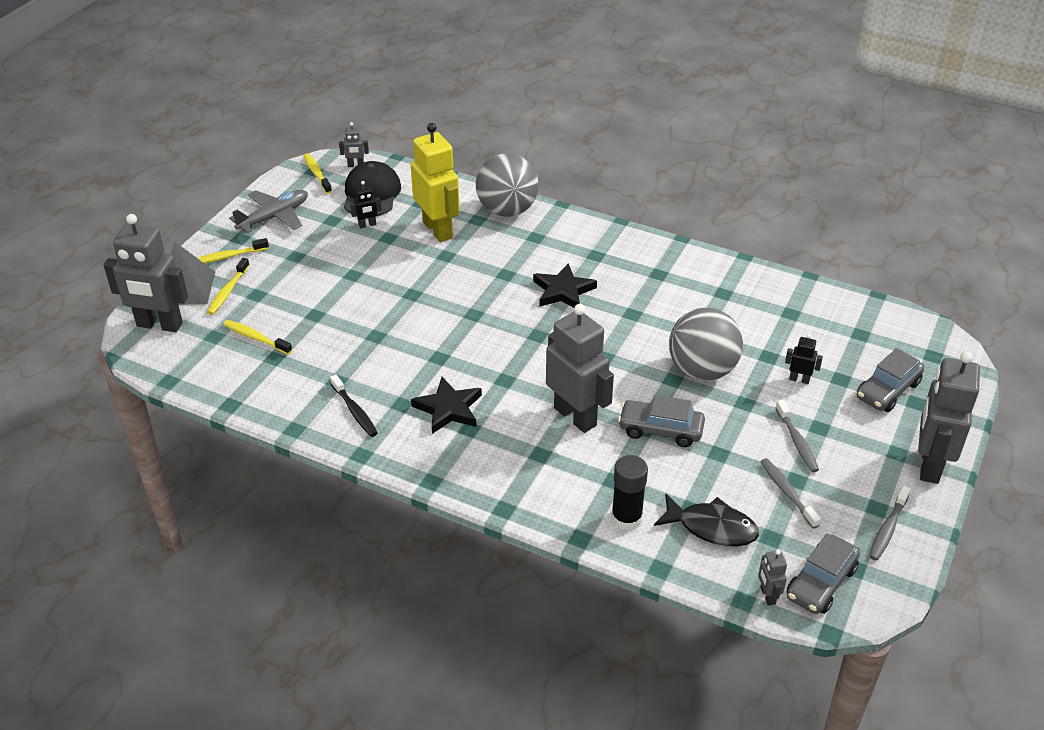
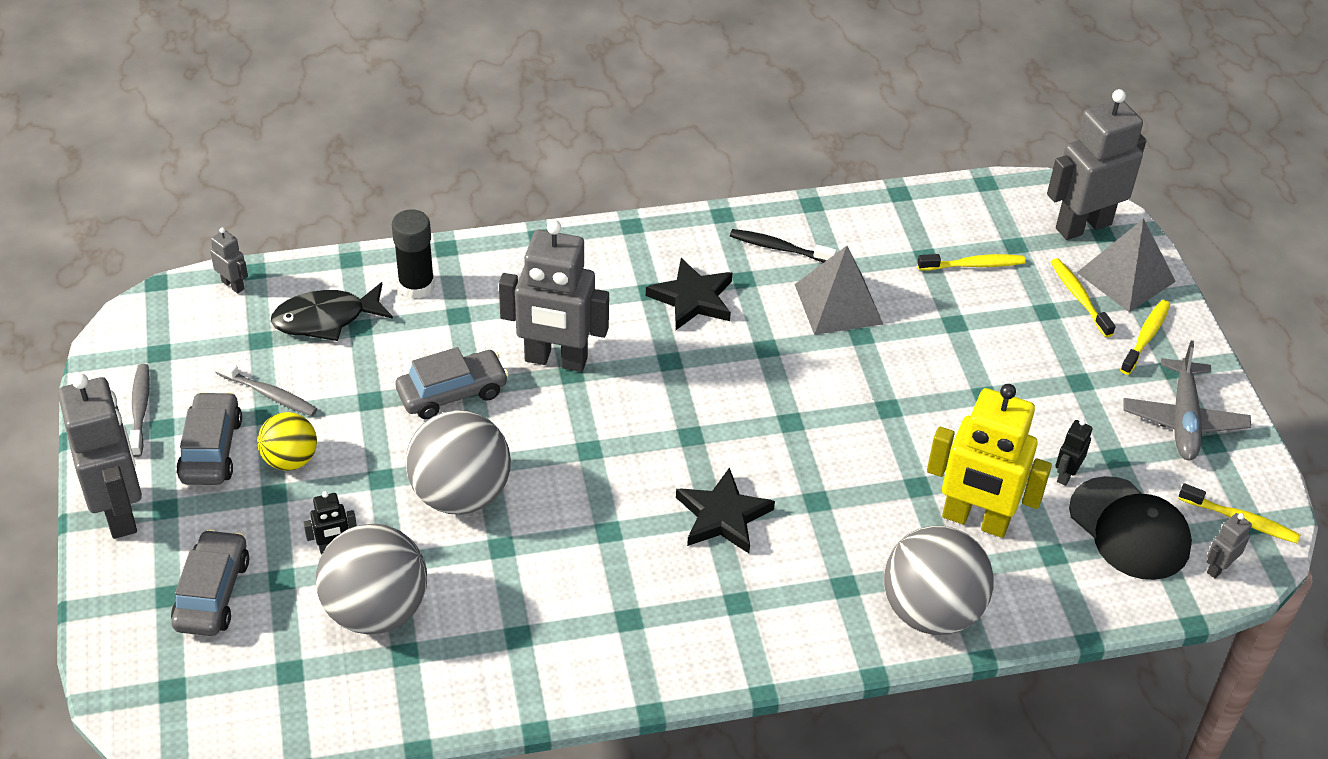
camera: 140 degrees right, 5 degrees up
grey toothbrush [776,400,819,473] -> yellow ball [257,412,317,471]
grey car [787,533,860,614] -> grey car moved to [176,391,242,485]
none -> grey ball [316,524,427,634]
none -> grey pyramid [794,246,883,335]

